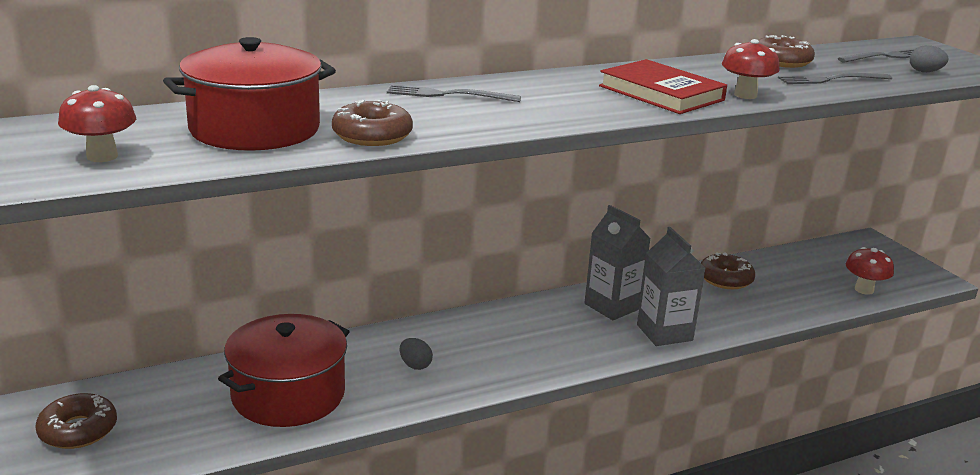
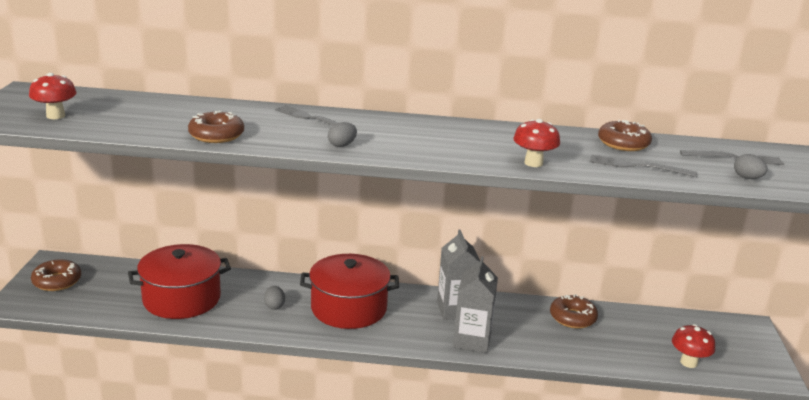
camera: 30 degrees right, 0 degrees up
red pot [163,37,336,151] -> red pot moved to [300,254,399,329]
red book [599,59,727,114] -> none
none -> grey egg [328,122,357,147]

